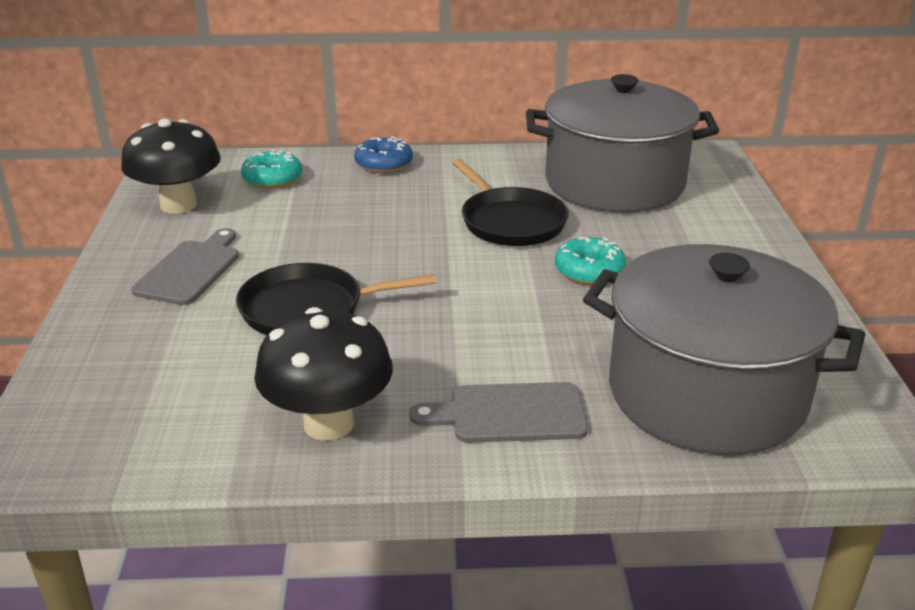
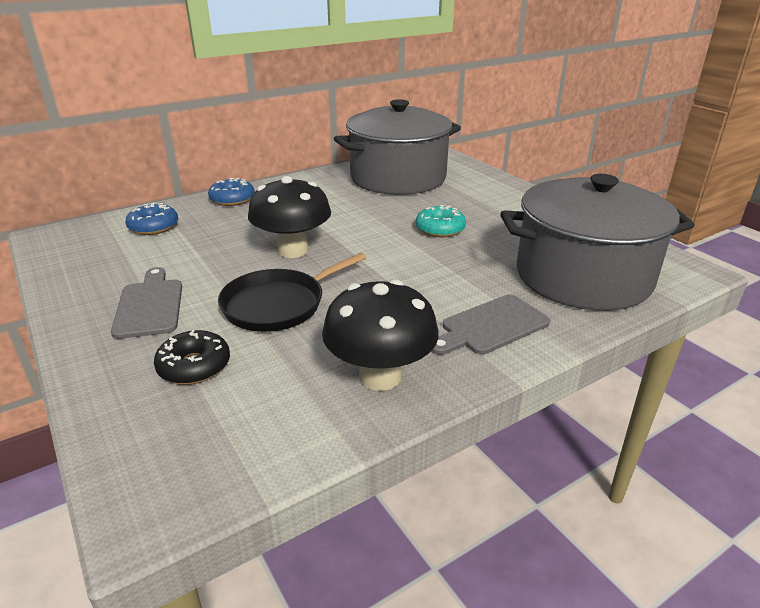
camera: 30 degrees left, 0 degrees up
black mushroom [121,119,221,214] -> black mushroom moved to [248,176,331,258]
turquoise donut [241,150,302,189] -> blue donut [125,203,178,235]
black pan [452,159,569,246] -> none
none -> black donut [154,330,230,385]

